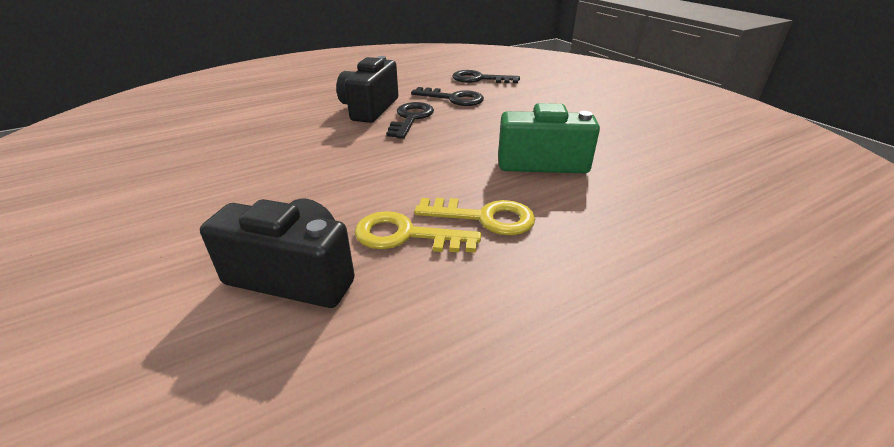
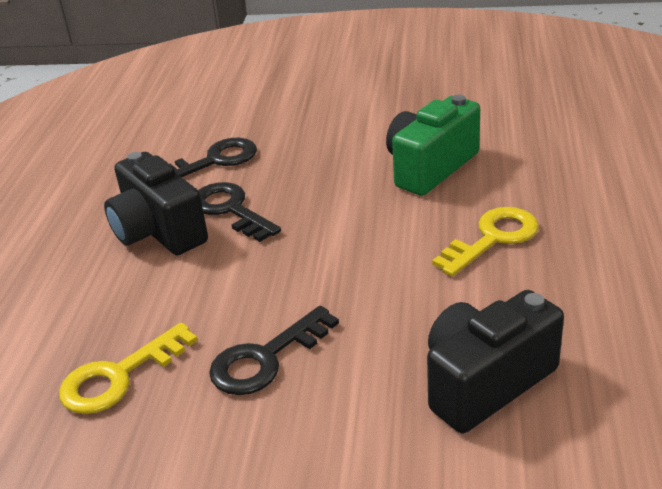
camera: 50 degrees left, 0 degrees up
yellow key [355,211,481,253] -> yellow key moved to [59,322,198,414]
black key [452,70,520,83] -> black key moved to [209,306,339,395]

